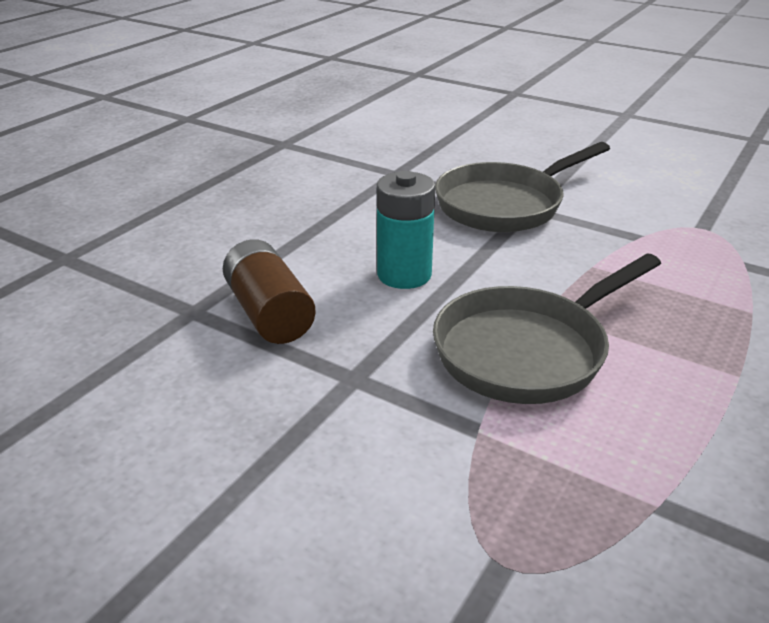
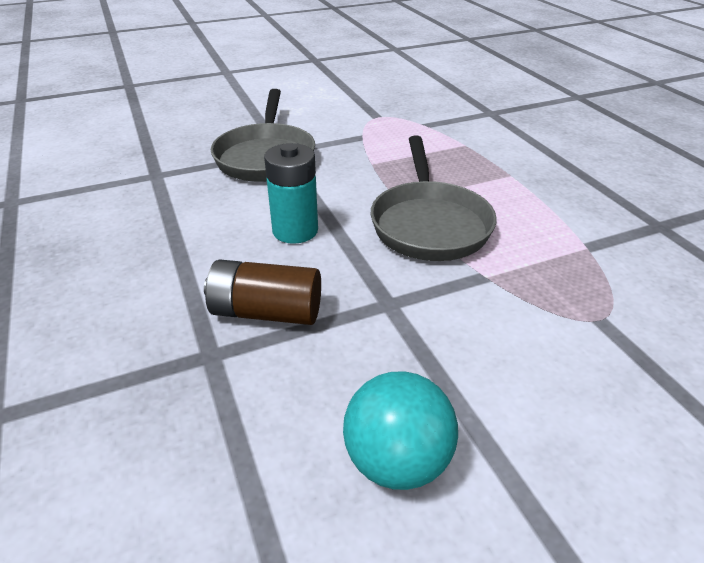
camera: 55 degrees left, 5 degrees up
none -> turquoise ball [343,371,458,490]

